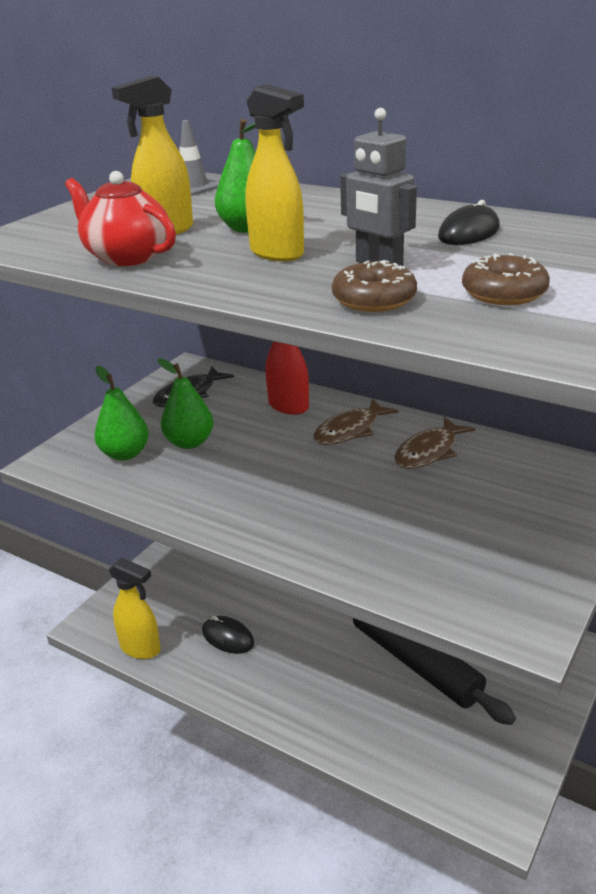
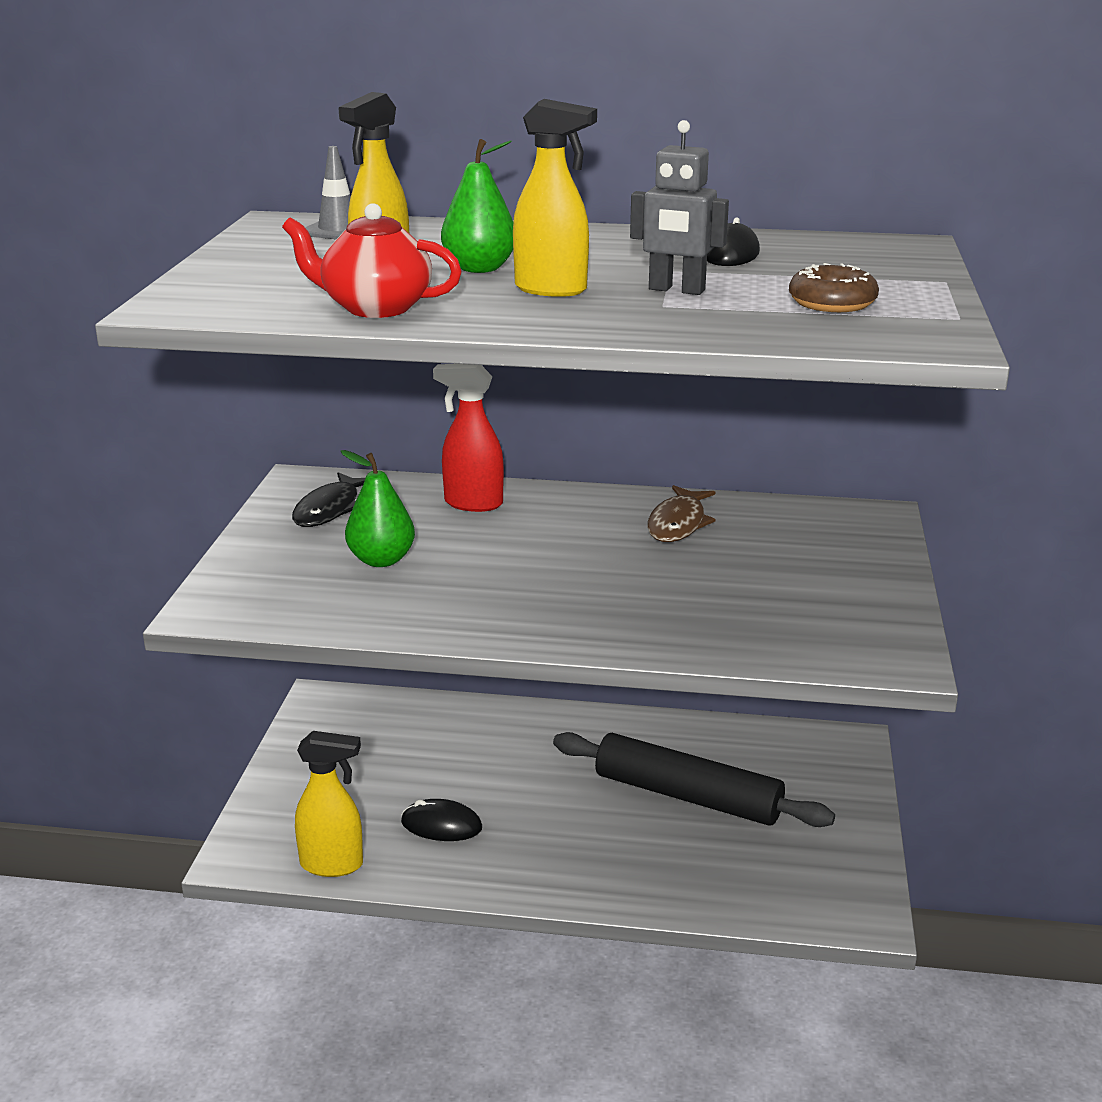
camera: 25 degrees left, 5 degrees down
green pear [94,366,149,461] -> none
brown fish [313,399,399,445] -> none
brown donut [332,260,417,312] -> none

